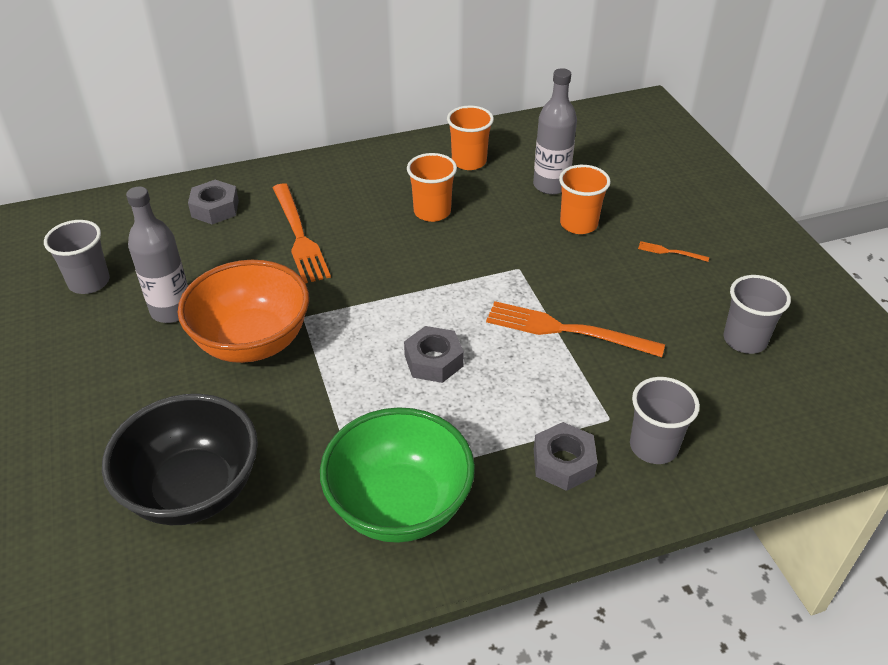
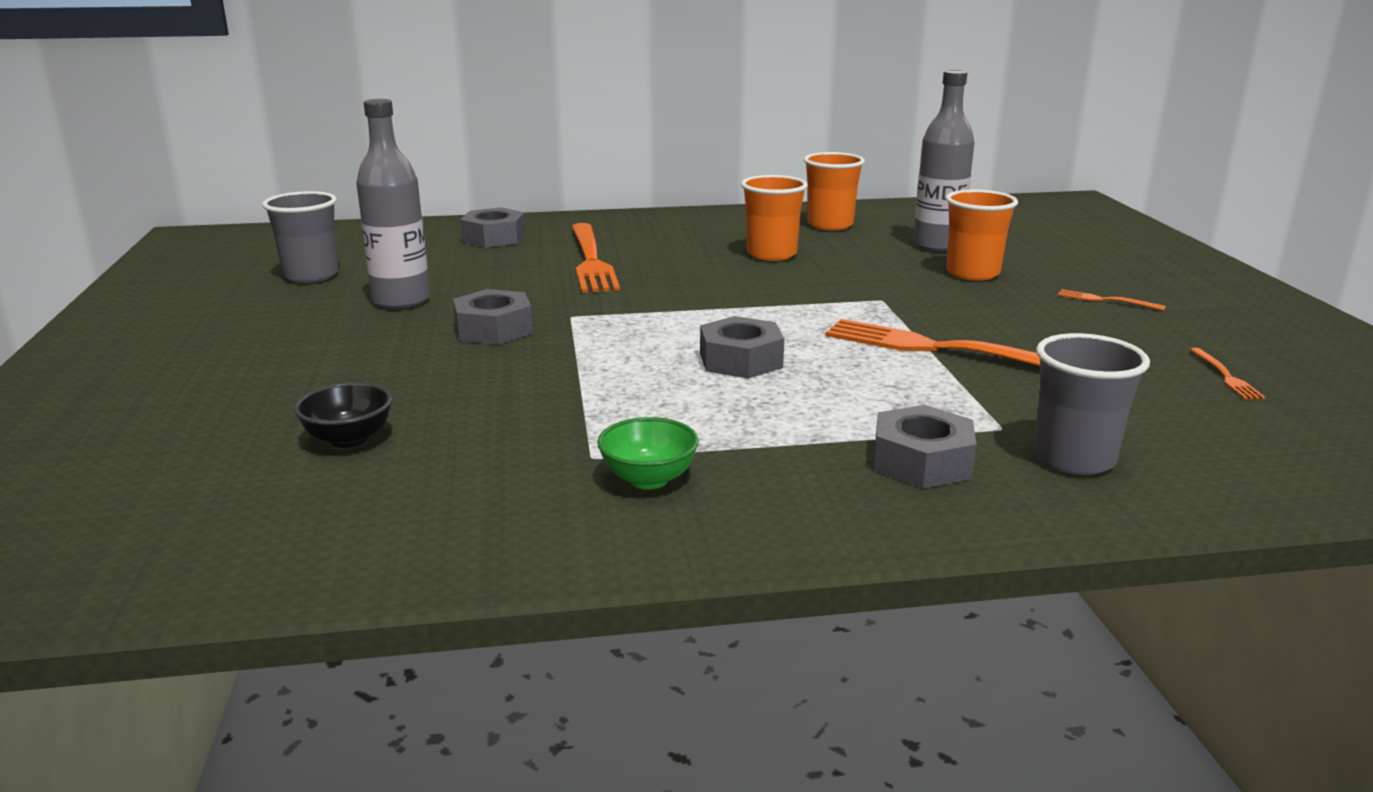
camera: 10 degrees right, 20 degrees down
black bowl [102,394,258,525] -> black bowl [294,382,392,448], size x0.42
orange bowl [178,260,309,363] -> grey nut [453,289,533,344]
green bowl [320,407,475,543] -> green bowl [597,417,699,489], size x0.42
grey cup [723,275,791,354] -> orange fork [1190,348,1265,400]

